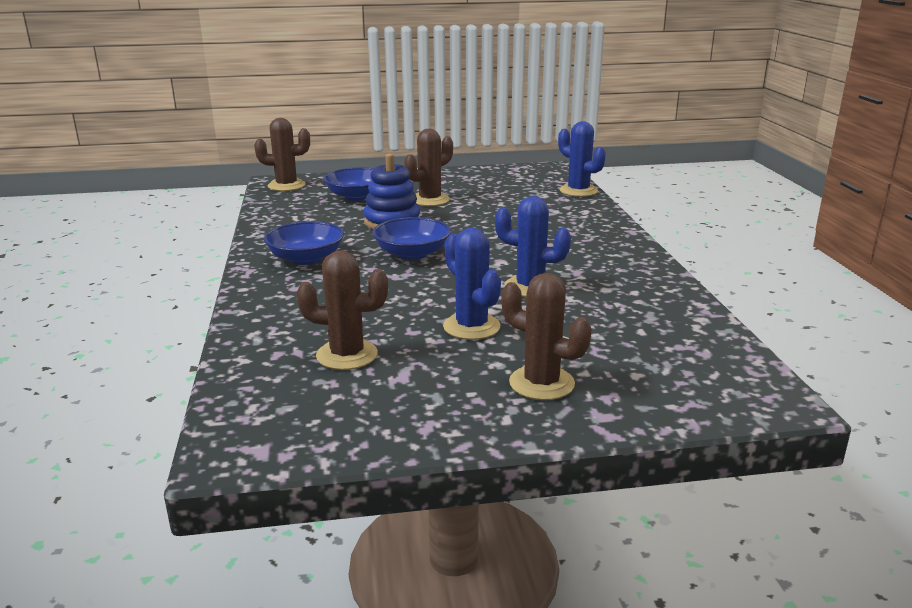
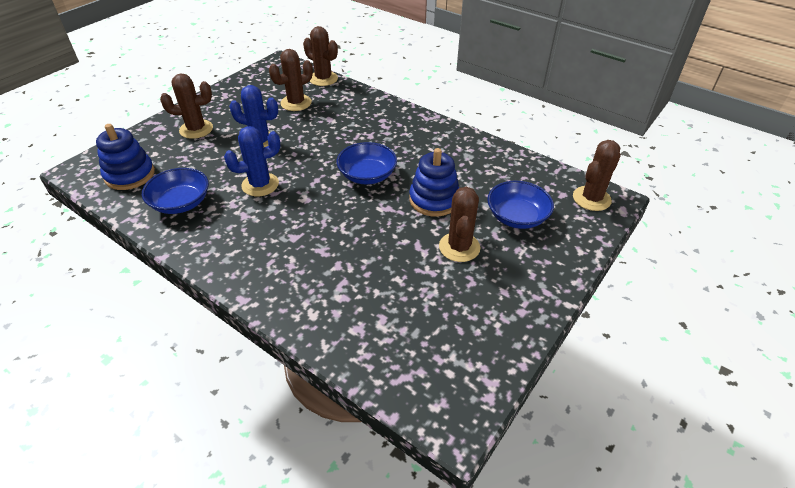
camera: 135 degrees right, 20 degrees up
blue bowl [264,221,344,265] -> blue bowl moved to [142,168,209,214]
blue cactus [558,121,606,197] -> none
none -> blue stacking toy [96,124,155,190]
none -> brown cactus [303,26,338,86]

